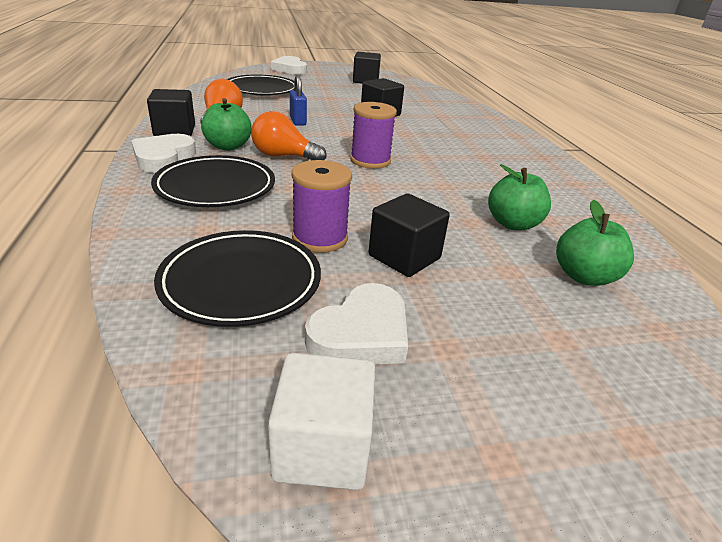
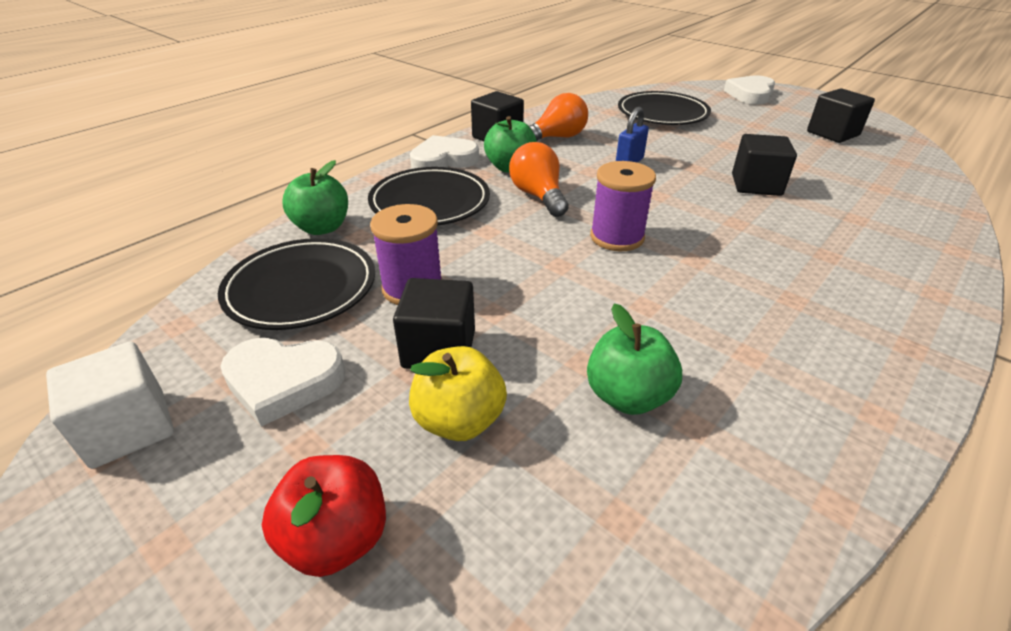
camera: 55 degrees right, 5 degrees up
green apple [556,200,634,286] -> green apple moved to [282,160,348,235]
none -> red apple [262,455,386,577]
none -> yellow apple [409,346,507,441]

